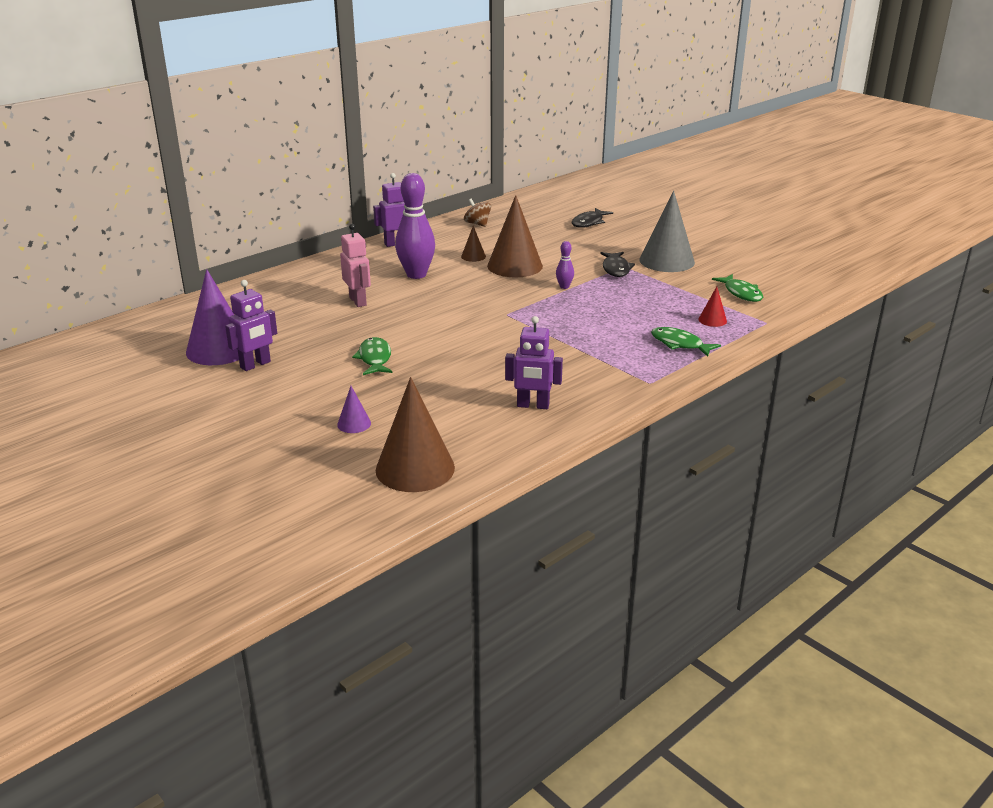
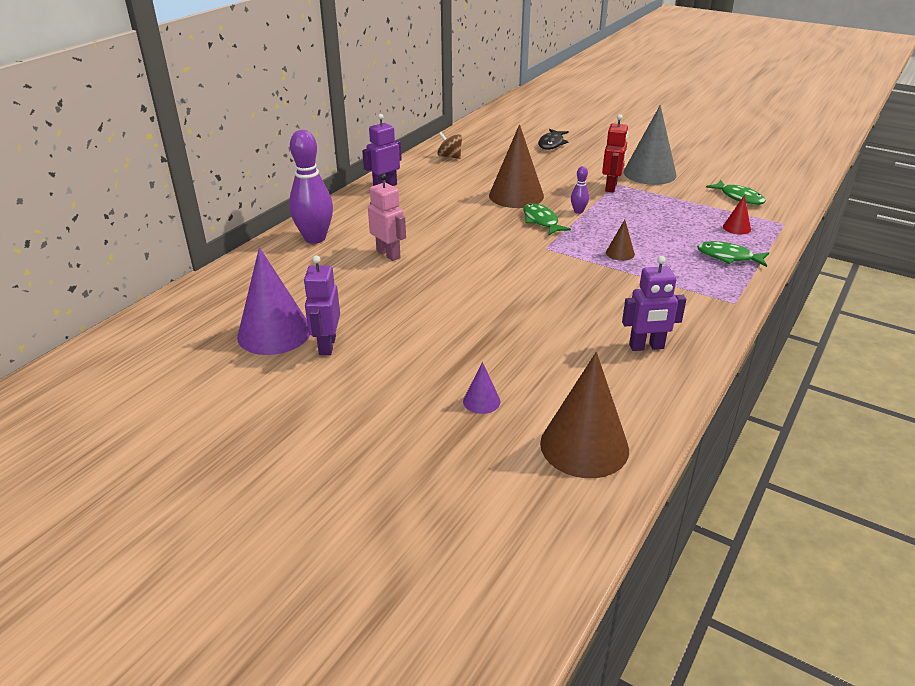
camera: 15 degrees left, 5 degrees up
purple robot [225,280,277,371] -> purple robot turned 150 degrees clockwise [304,255,340,355]
green fish [352,337,392,375] -> green fish moved to [523,203,571,236]
purple bowling pin [395,173,435,279] -> purple bowling pin moved to [289,130,333,244]
brown cone [461,226,486,262] -> brown cone moved to [606,220,635,261]
black fish [600,252,635,277] -> red robot [602,114,629,192]

